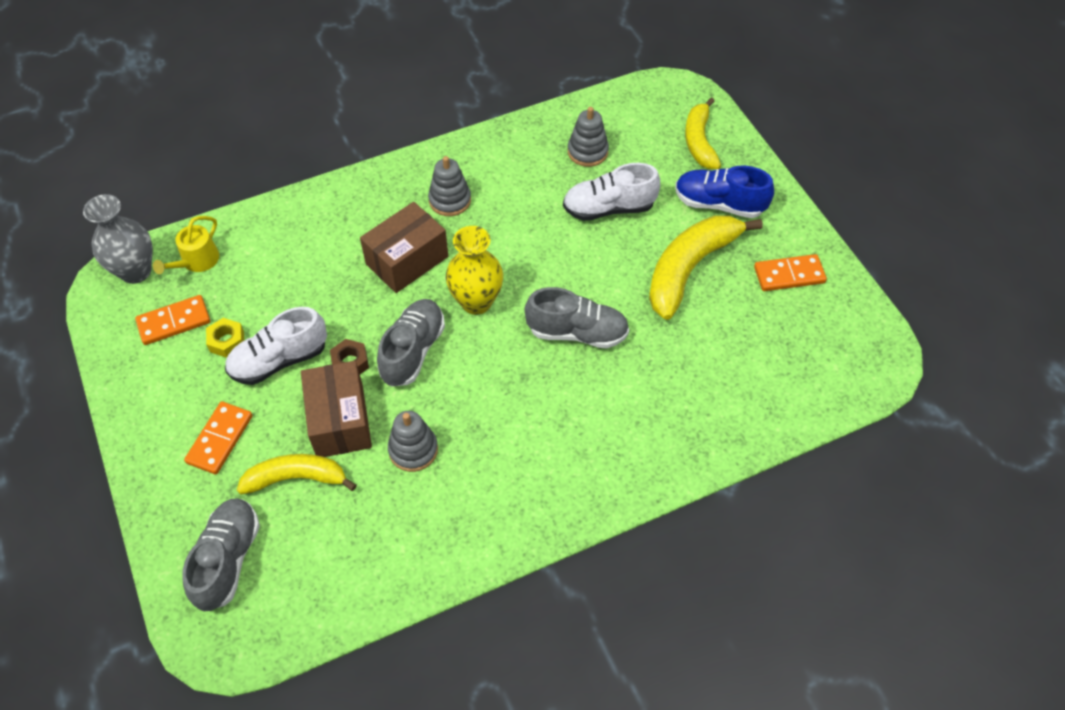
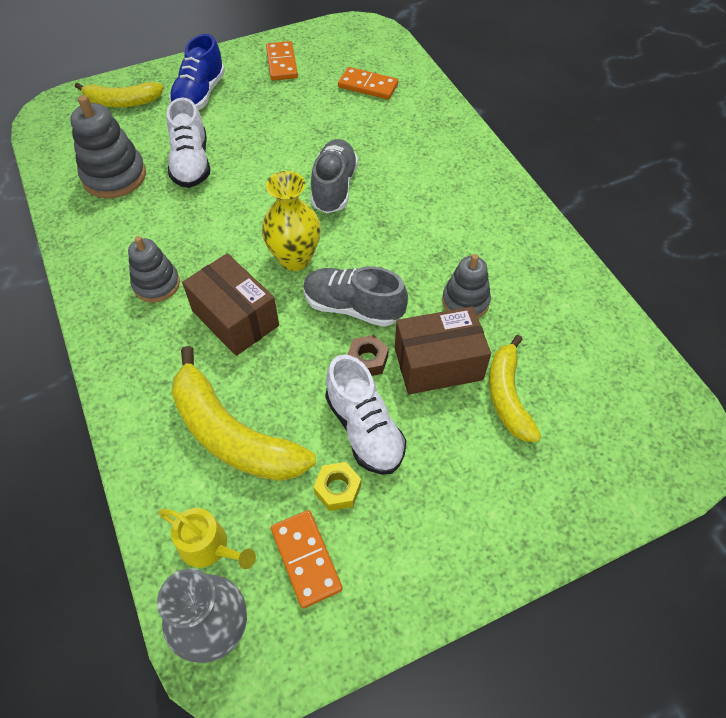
camera: 90 degrees left, 0 degrees up
grey shoe [182,498,260,611] -> none
orange domino [184,401,252,475] -> orange domino moved to [338,67,398,100]
grey stacking toy [568,107,609,167] -> grey stacking toy [70,95,146,198], size x1.52
yellow banana [649,215,763,320] -> yellow banana moved to [171,346,316,481]

